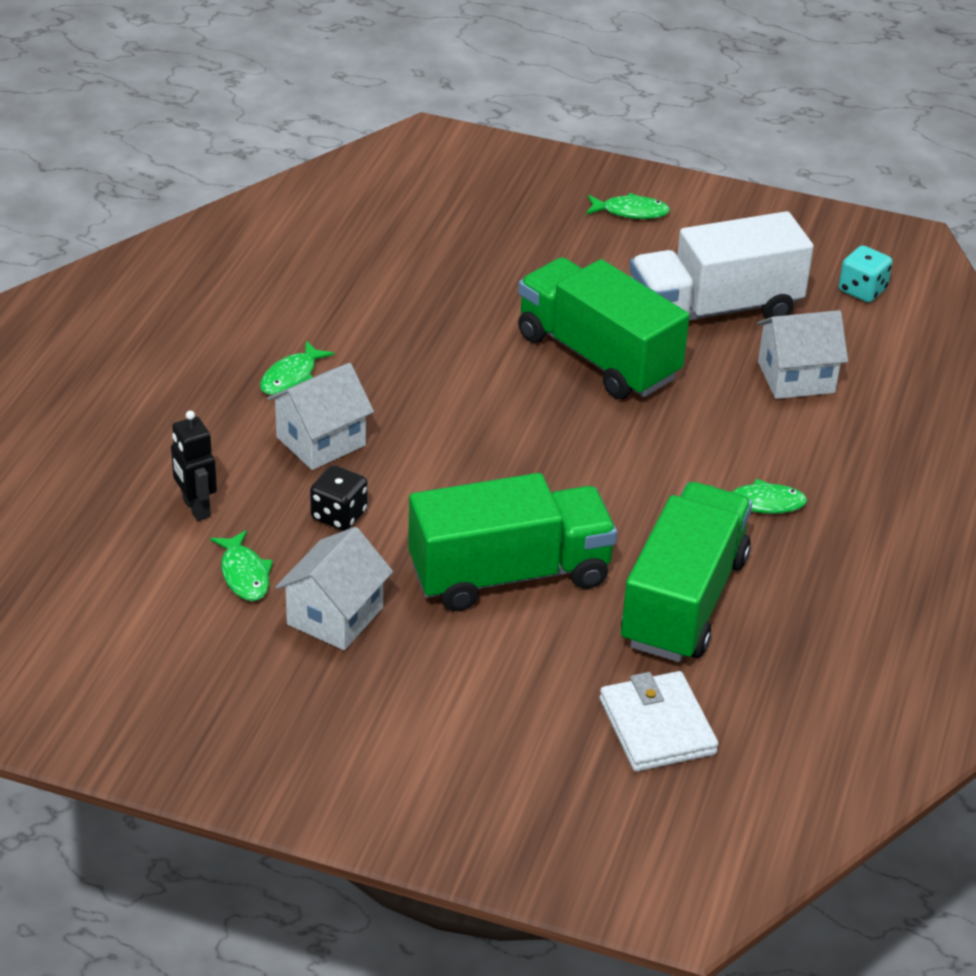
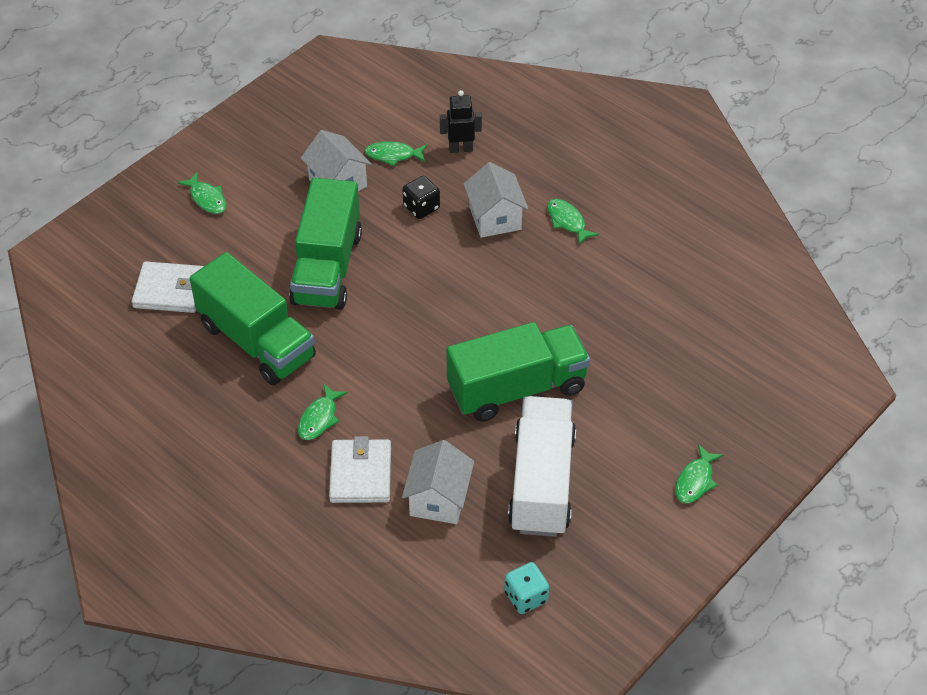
camera: 115 degrees right, 10 degrees up
none -> green fish [178,172,227,214]
none -> white wallet [329,436,391,503]

